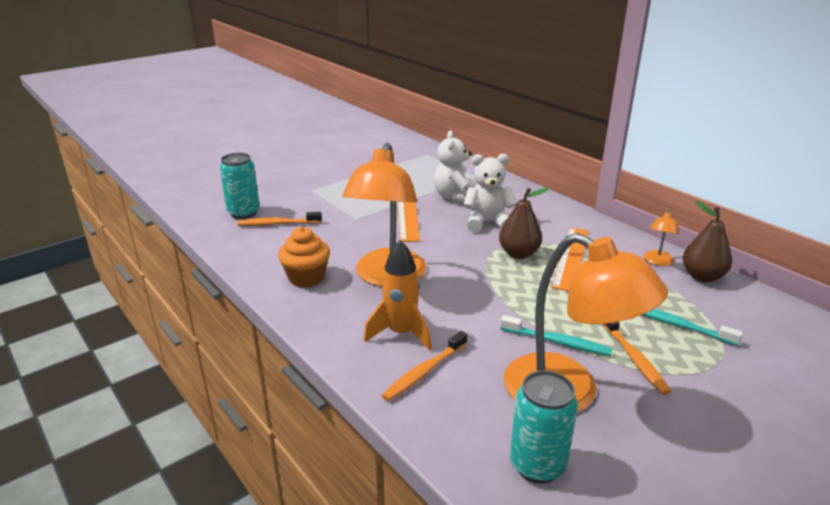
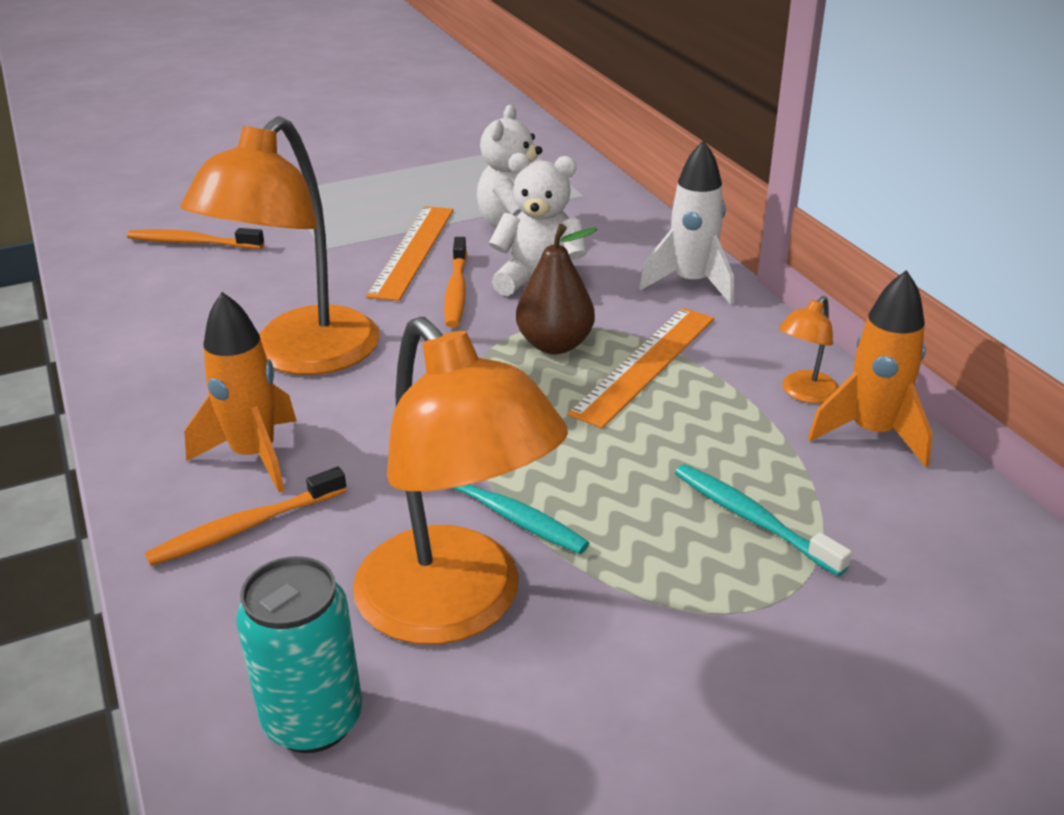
camera: 15 degrees right, 5 degrees up
turquoise can [220,153,260,219] -> none
orange cupcake [278,227,330,287] -> none
orange toothbrush [602,322,671,395] -> orange toothbrush moved to [444,237,467,327]
brown pear [683,201,732,282] -> orange rocket [808,270,933,467]
none -> white rocket [639,140,734,305]

